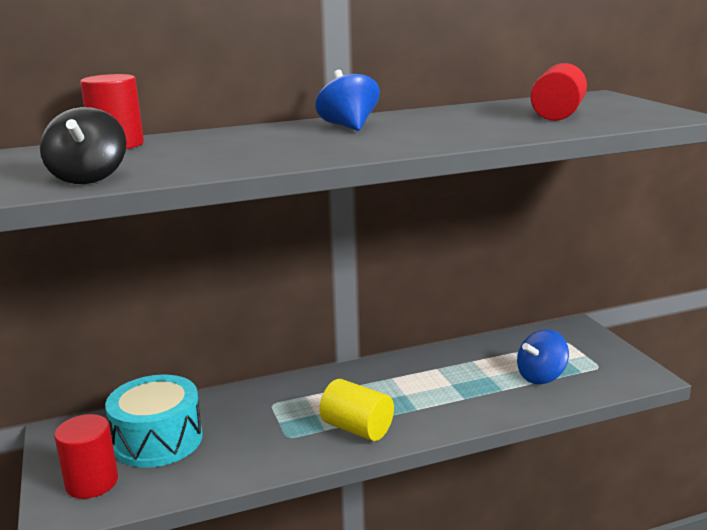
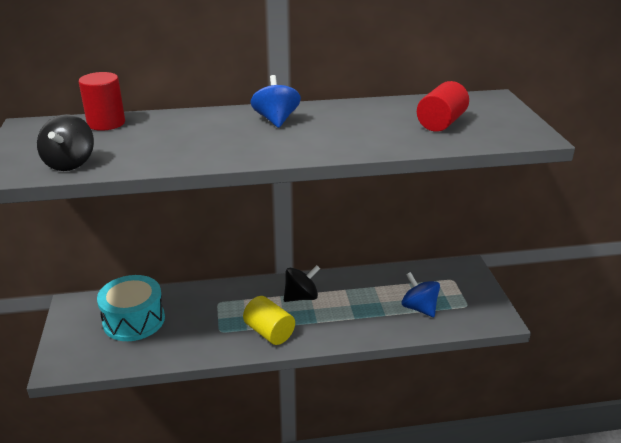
camera: 10 degrees right, 10 degrees up
red cylinder [54,414,118,499] -> none
blue spinning top [517,329,569,384] -> blue spinning top turned 75 degrees clockwise [401,272,440,317]
none -> black spinning top [284,265,320,302]

